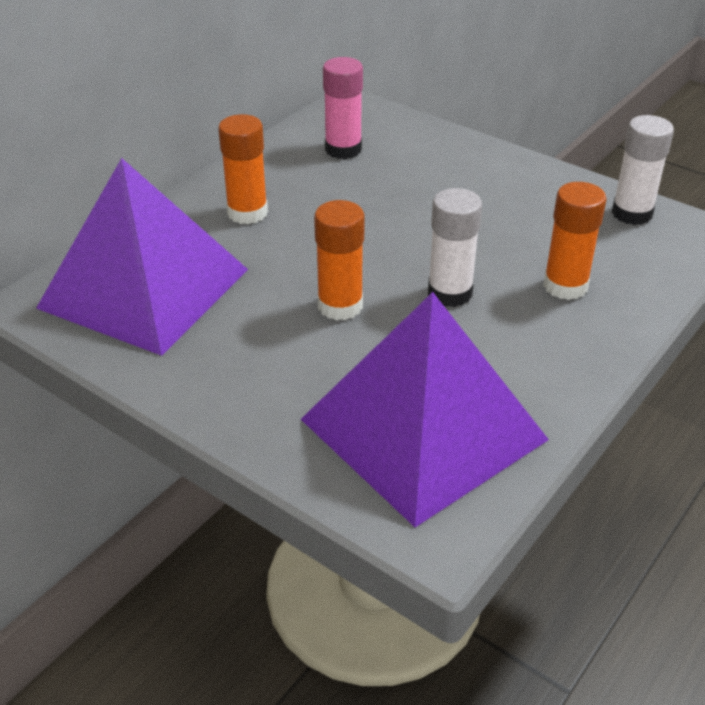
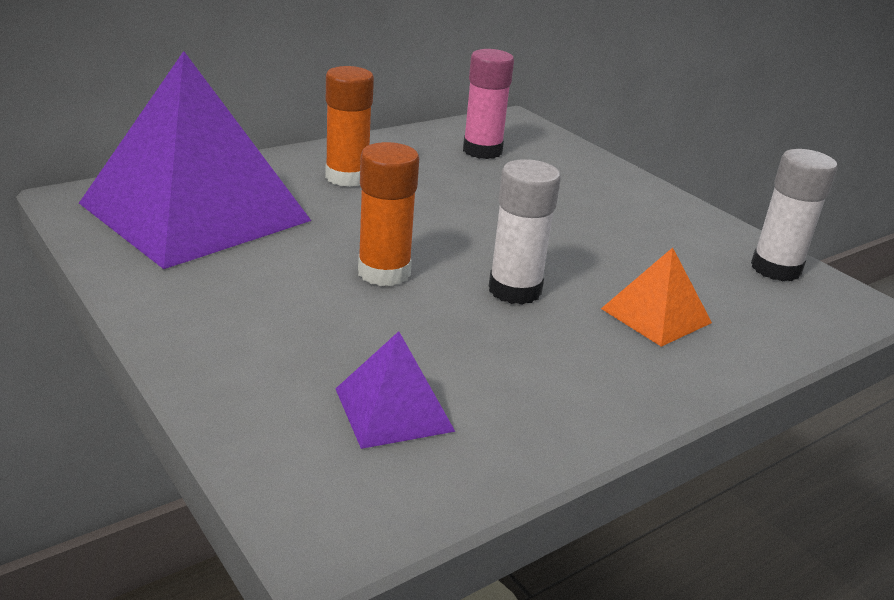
camera: 15 degrees right, 10 degrees down
purple pyramid [301,292,549,527] -> purple pyramid [335,331,455,449], size x0.43
orange glue stick [543,182,607,300] -> orange pyramid [601,247,712,347]

